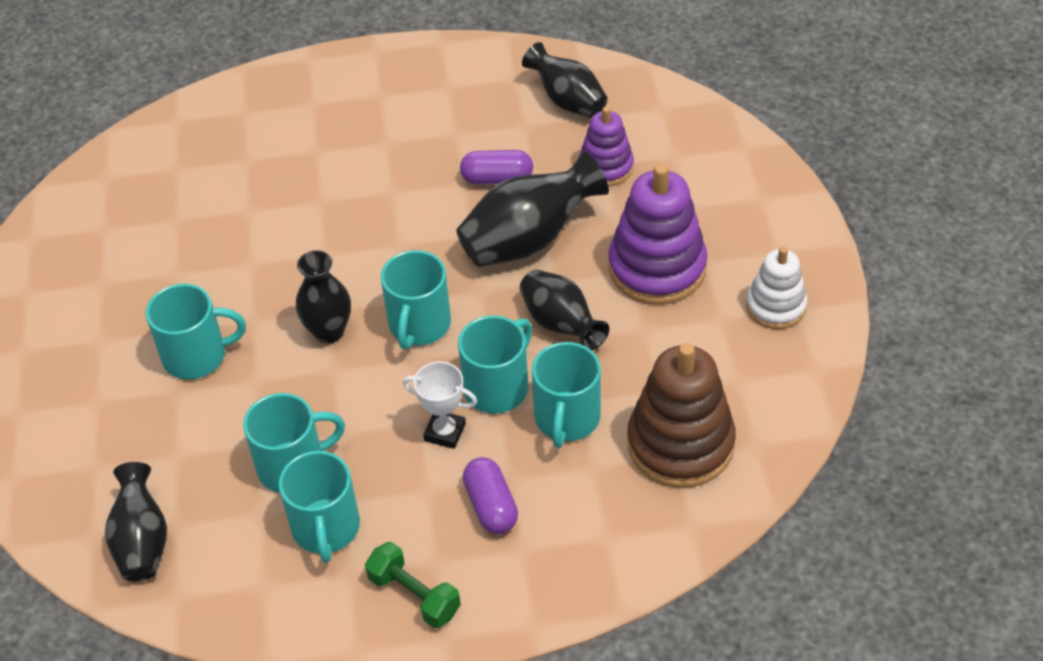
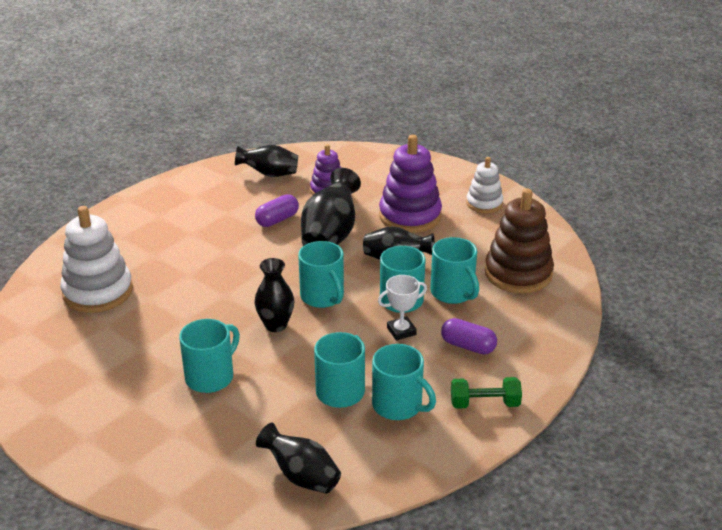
camera: 45 degrees left, 15 degrees down
none -> white stacking toy [60,206,133,313]

